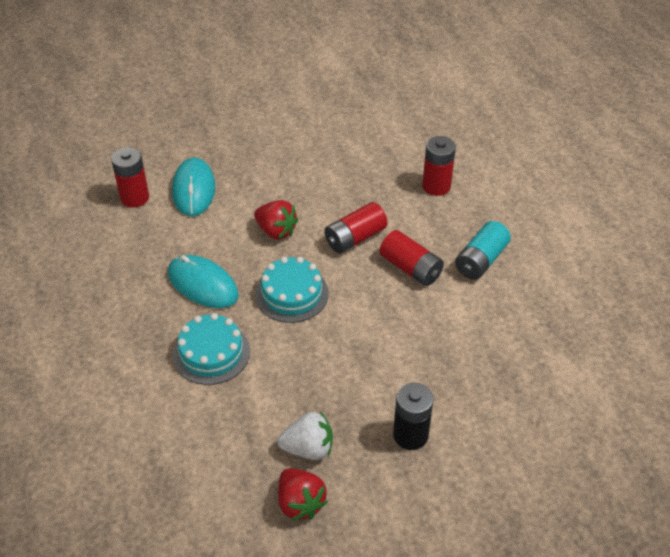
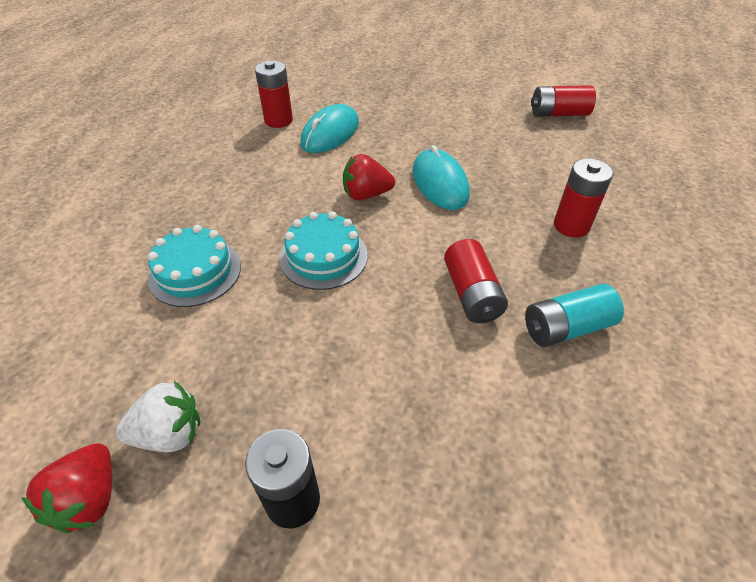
camera: 35 degrees right, 0 degrees up
turquoise mouse [168,255,239,308] -> turquoise mouse moved to [413,145,470,210]
red strawberry [254,200,298,240] -> red strawberry turned 105 degrees clockwise [343,154,395,200]
white strawberry [277,412,333,460] -> white strawberry turned 45 degrees counterclockwise [116,381,200,452]
red battery [325,202,387,253] -> red battery moved to [531,85,596,117]

